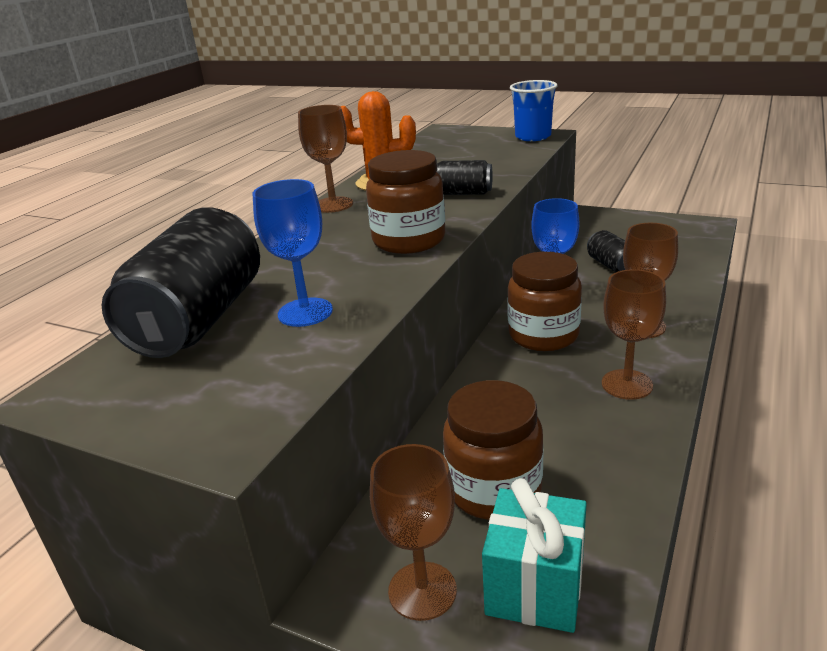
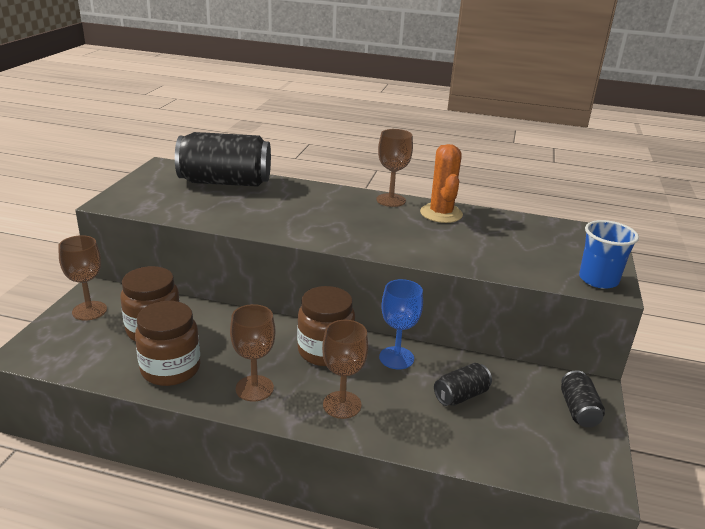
camera: 75 degrees right, 0 degrees up
blue goblet [253,179,333,327] -> none
brown jar [366,150,445,254] -> brown jar moved to [135,301,200,386]
black can [437,160,493,195] -> black can moved to [561,370,605,427]
turquoise gift [482,478,587,633] -> none

